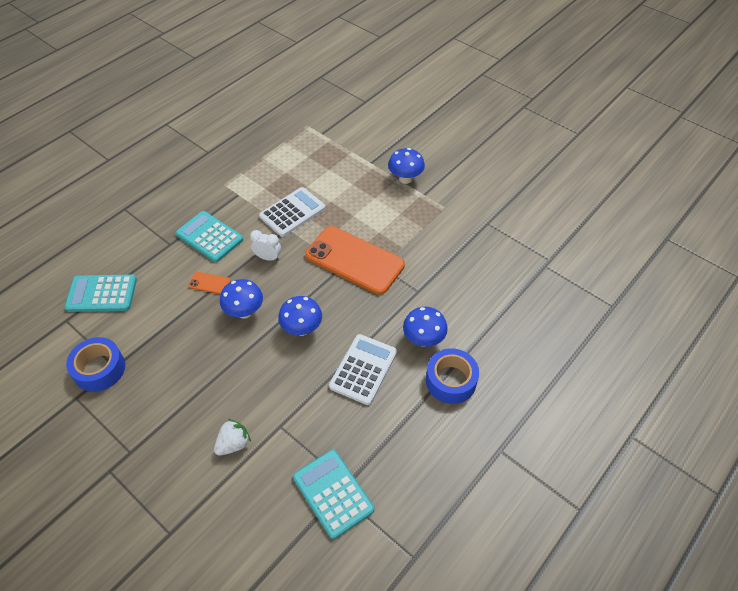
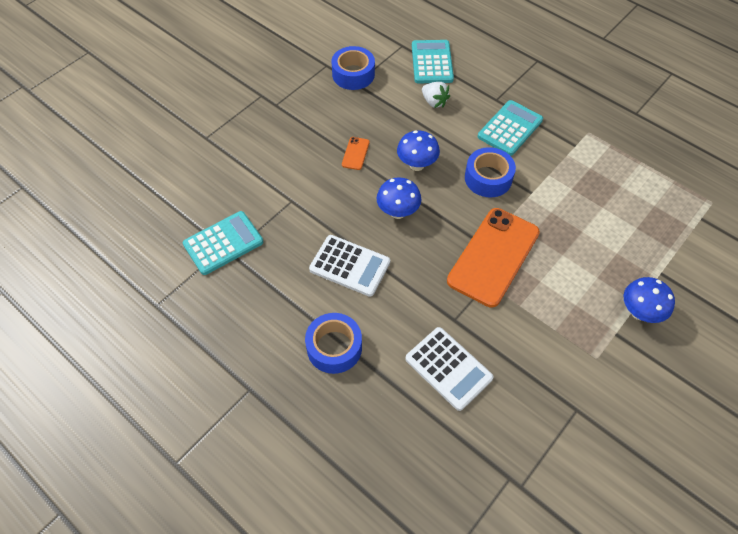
camera: 90 degrees right, 5 degrees up
orange phone [188,272,231,294] -> orange phone moved to [342,137,370,170]
white strawberry [214,419,251,456] -> white strawberry moved to [422,82,450,108]
white clock [250,230,281,261] -> blue tape [465,147,516,197]
white calculator [259,187,326,237] -> white calculator moved to [405,327,493,411]
blue mushroom [403,307,448,347] -> none

